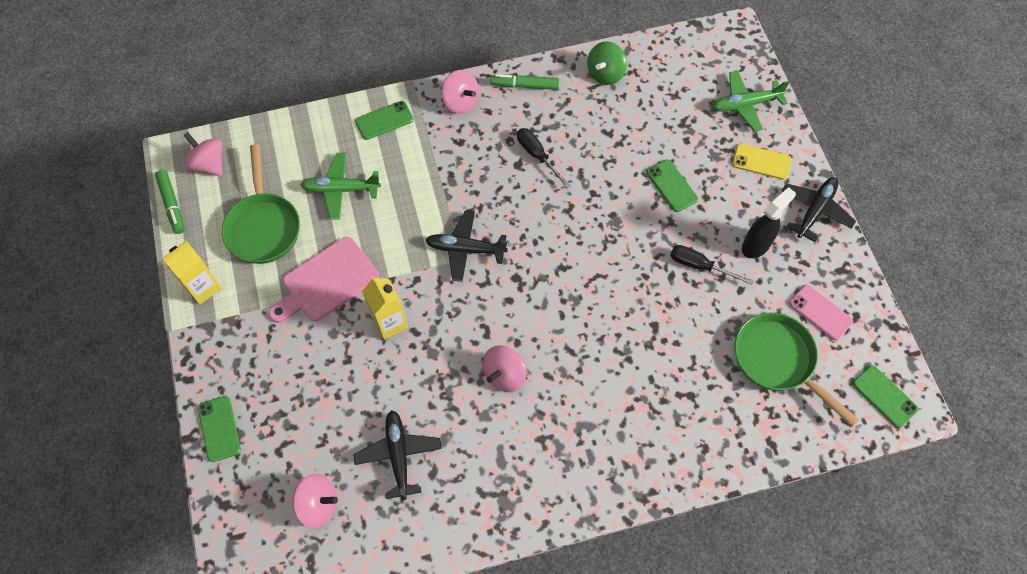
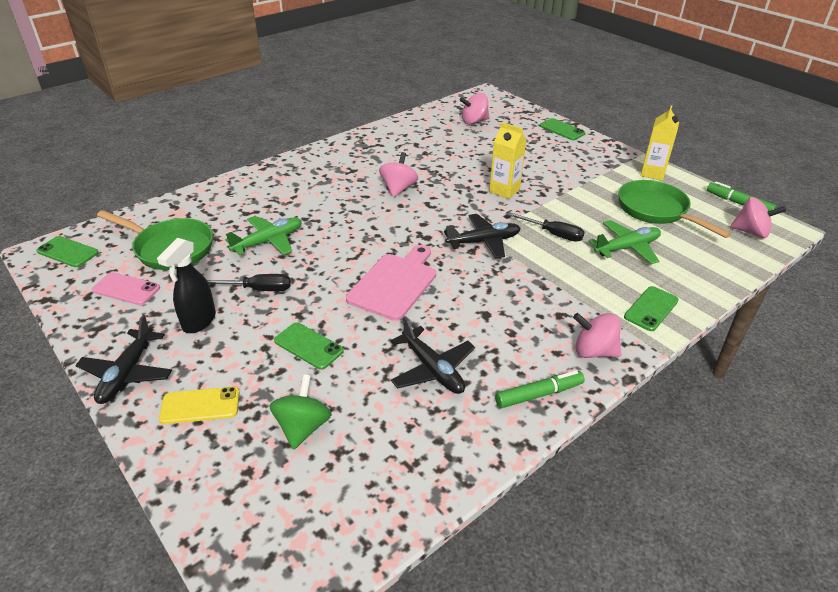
camera: 155 degrees right, 25 degrees down
pink cutting board [269,237,379,323] -> pink cutting board moved to [346,245,436,321]
black plane [353,410,442,500] -> black plane moved to [391,316,475,394]
black screwdriver [517,128,571,188] -> black screwdriver moved to [507,212,584,242]
green spinning top [587,42,627,85] -> green spinning top moved to [269,374,332,450]
green plane [712,71,790,132] -> green plane moved to [225,216,302,255]

